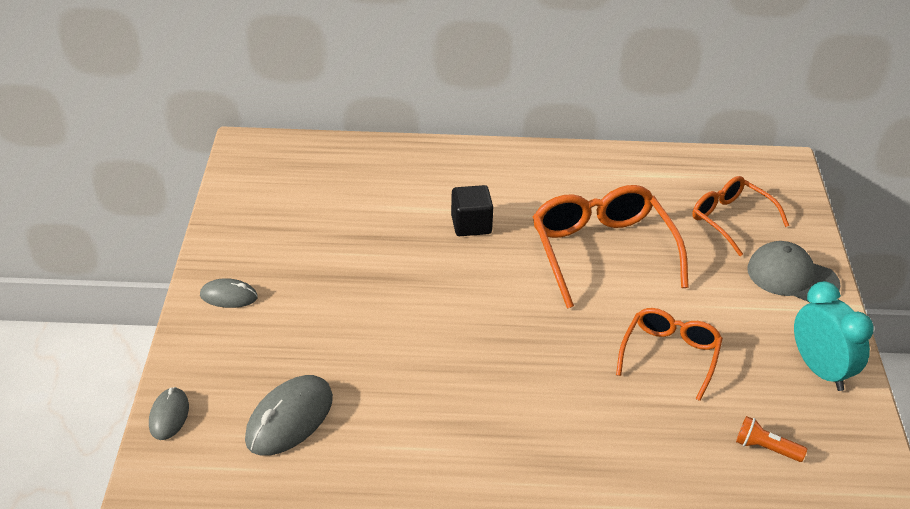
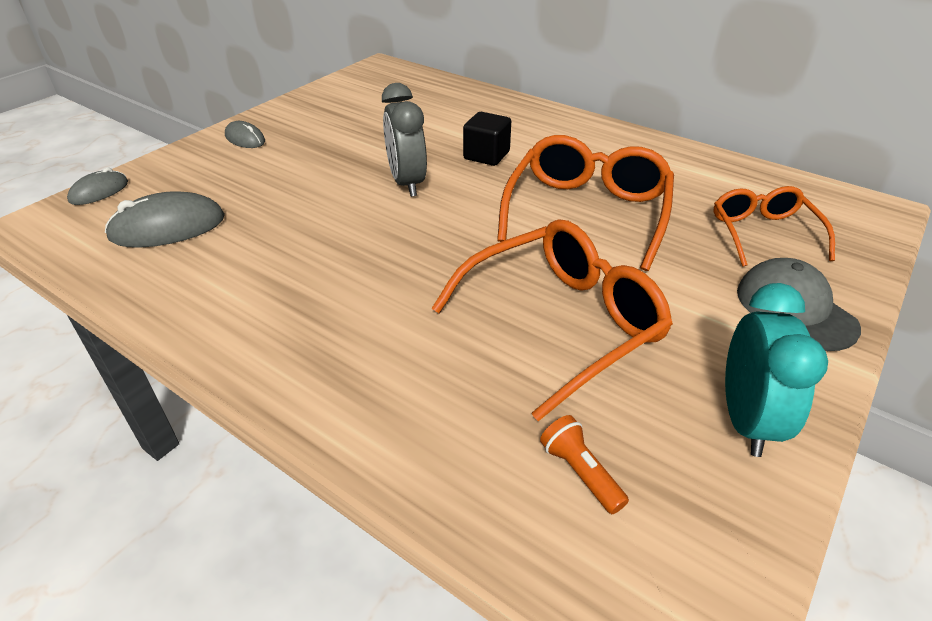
camera: 35 degrees right, 0 degrees up
orange glasses [616,308,723,401] -> orange glasses [431,220,673,421], size x1.61
none -> grey clock [382,83,427,197]

